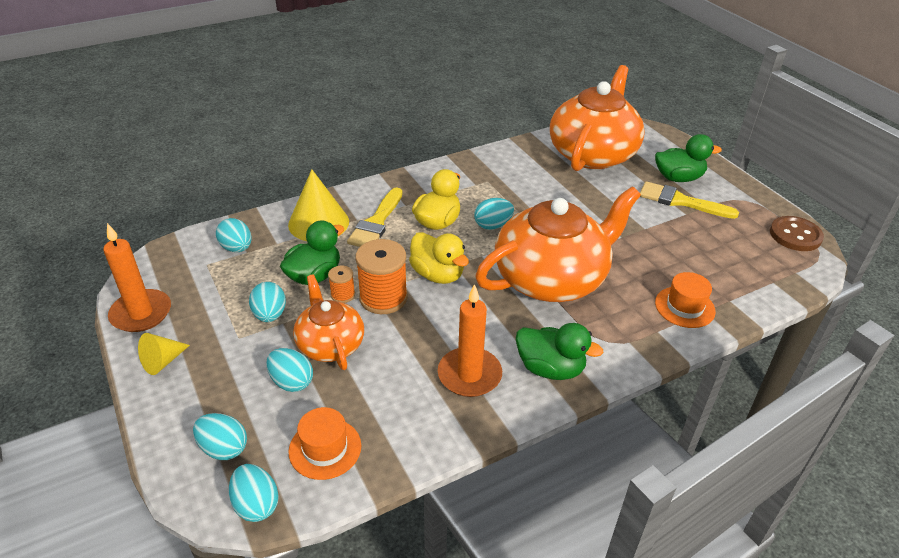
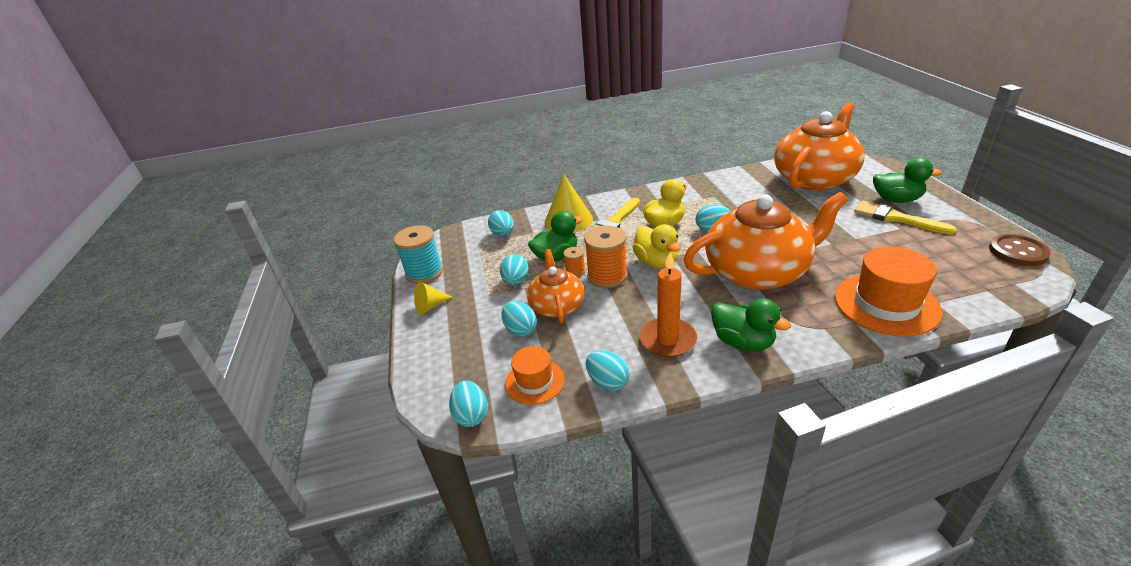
camera: 20 degrees right, 5 degrees down
orange candle [103,223,171,332] -> turquoise spool [394,225,443,284]
turquoise egg [193,413,247,460] -> turquoise egg moved to [586,350,630,391]
orange hat [655,272,716,328] -> orange hat [835,247,942,336], size x1.71

